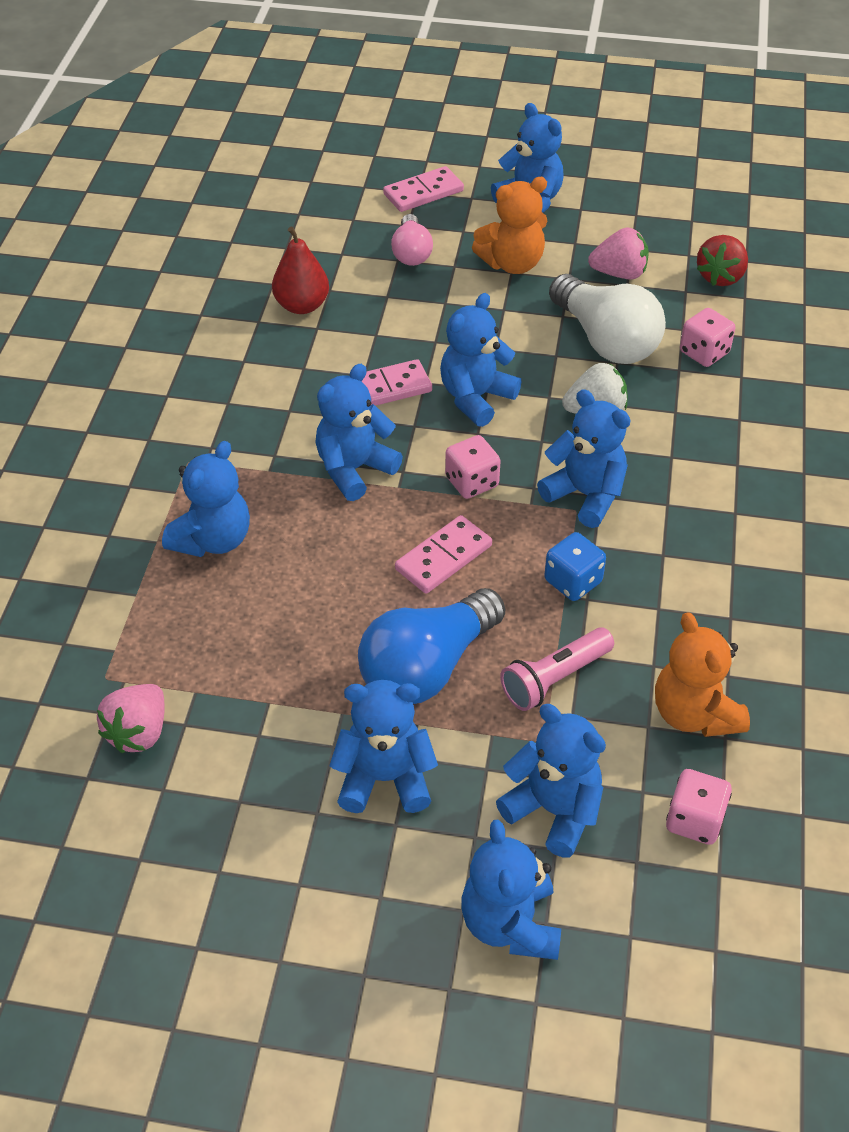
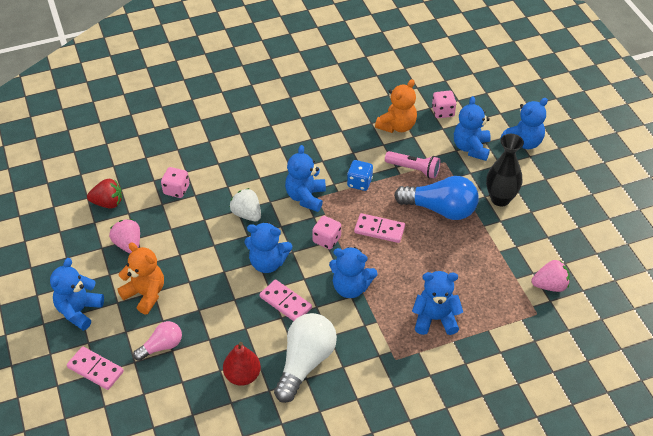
camera: 120 degrees left, 0 degrees up
blue teddy bear [330,680,438,813] -> black vase [486,134,524,207]
white light bulb [549,274,666,364] -> white light bulb moved to [274,313,337,403]

